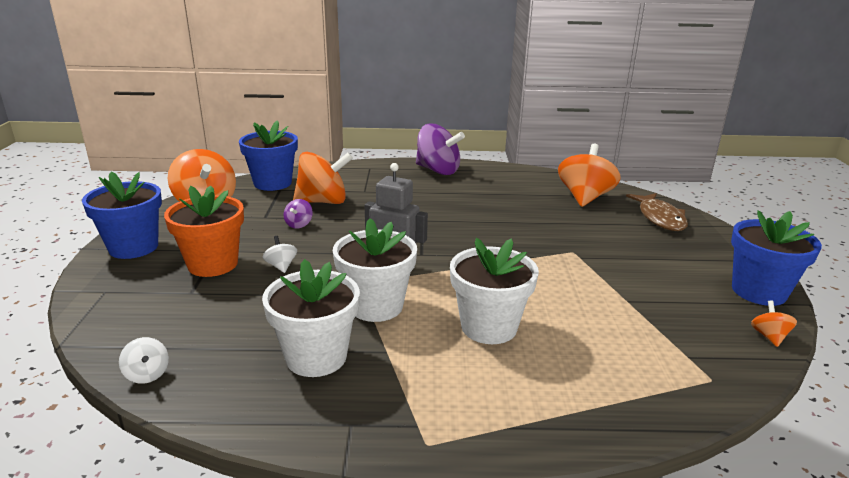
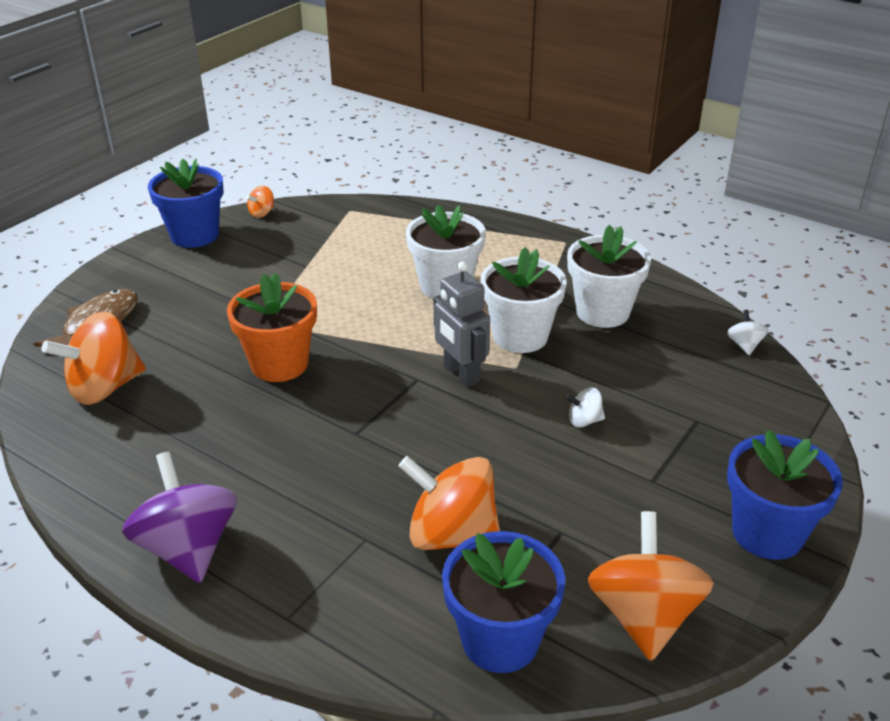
camera: 145 degrees left, 10 degrees up
orange flower pot [164,185,244,277] -> orange flower pot moved to [227,273,317,382]
white spinning top [263,236,297,273] -> white spinning top turned 75 degrees clockwise [565,388,605,428]
purple spinning top [284,199,313,229] -> none

